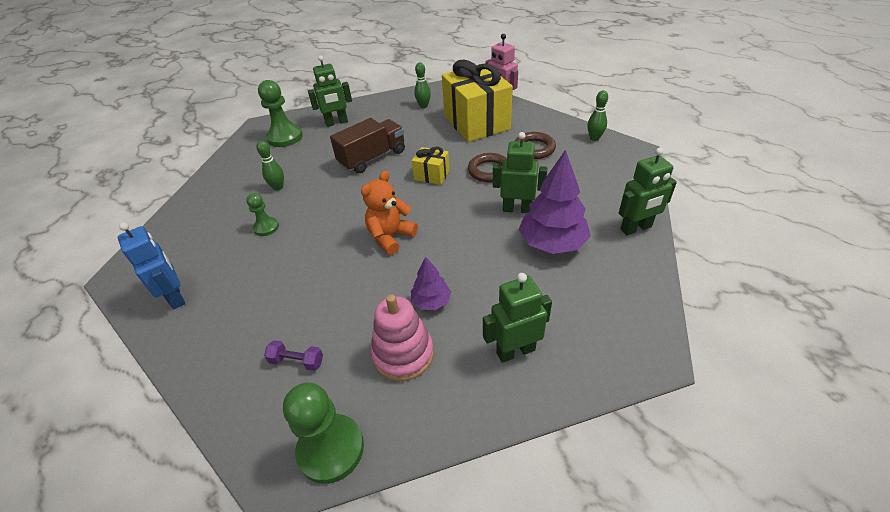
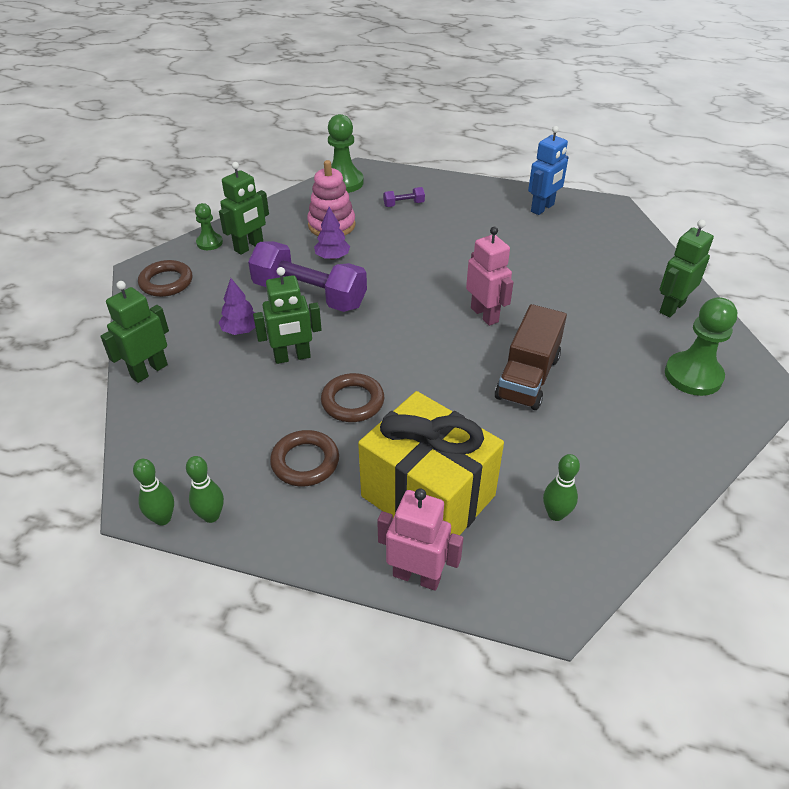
camera: 150 degrees right, 0 degrees up
blue robot [118,222,185,309] -> blue robot turned 75 degrees counterclockwise [528,126,569,215]
green pawn [246,193,279,236] -> green pawn moved to [195,203,223,250]
green bowling pin [256,141,284,191] -> green bowling pin moved to [133,459,174,525]
green robot [308,55,352,127] -> green robot moved to [660,220,714,317]
orange teddy bear [361,171,418,255] -> none
yellow gift [412,146,450,185] -> none
purple tree [518,150,591,254] -> purple tree [218,278,255,335], size x0.54
none -> brown ring [138,260,192,297]
none -> purple dumbbell [248,241,367,312]
none -> pink robot [466,227,514,326]

